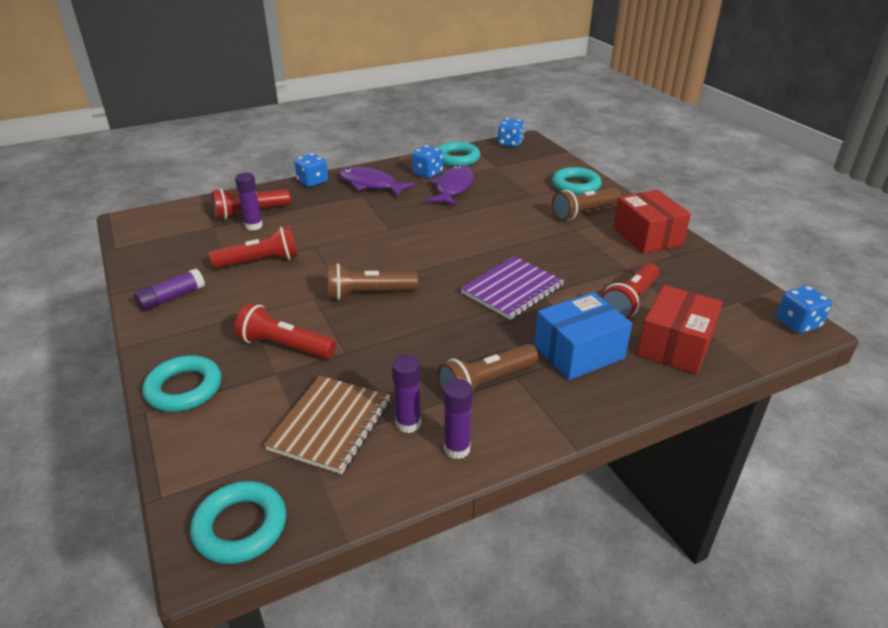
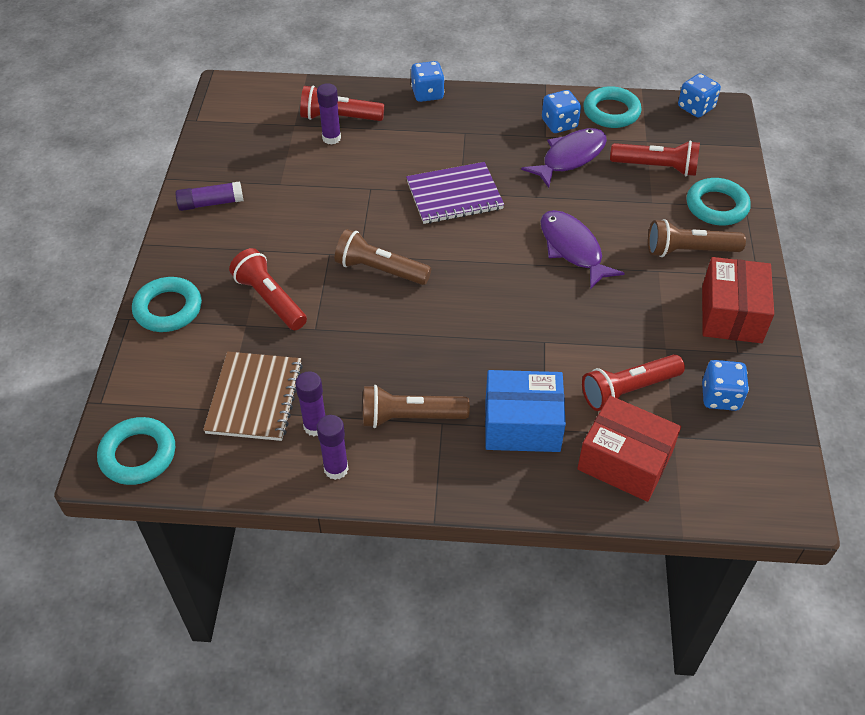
camera: 30 degrees right, 15 degrees up
red flashlight [209,226,298,268] -> red flashlight moved to [610,140,700,176]
brown notebook [264,376,390,474] -> brown notebook turned 45 degrees counterclockwise [203,352,303,441]
purple fish [339,166,415,197] -> purple fish moved to [540,210,625,289]
purple notebook [461,256,564,320] -> purple notebook moved to [406,162,504,224]
red box [637,285,723,374] -> red box turned 60 degrees clockwise [577,396,681,502]
blue dice [776,285,832,333] -> blue dice moved to [702,360,749,411]

